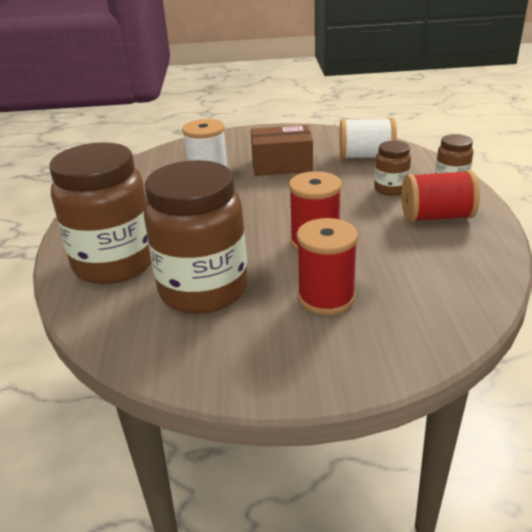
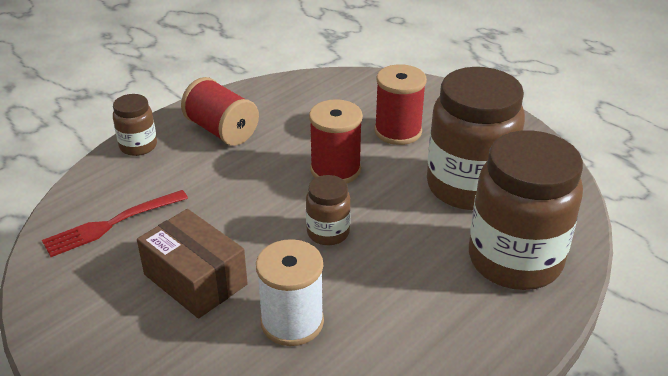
camera: 135 degrees left, 5 degrees up
white spool [340,118,397,159] -> red fork [42,190,188,257]
brown jar [374,141,411,196] -> brown jar moved to [306,175,351,245]

